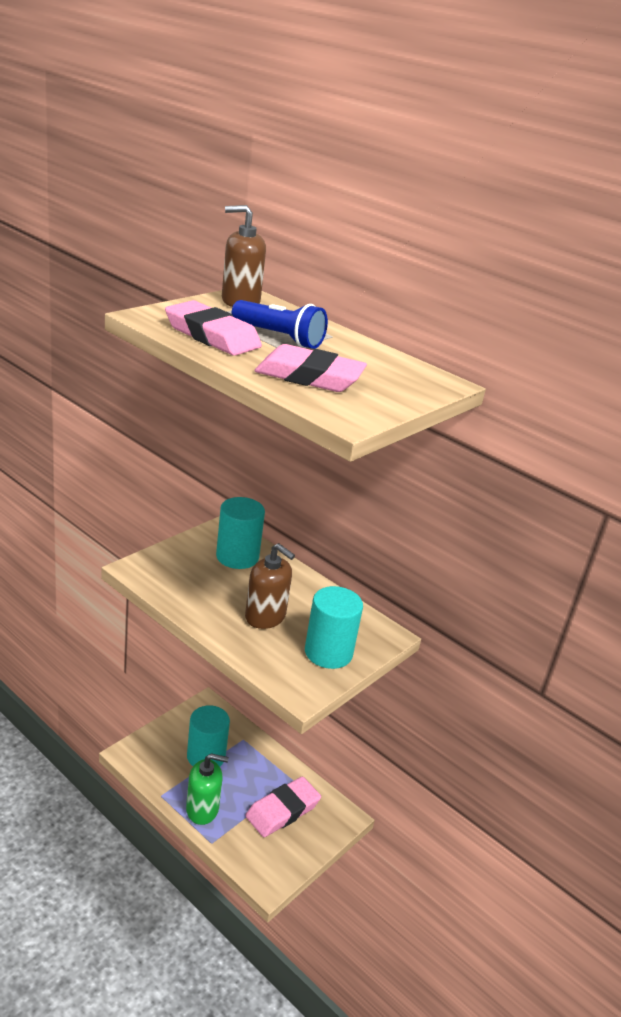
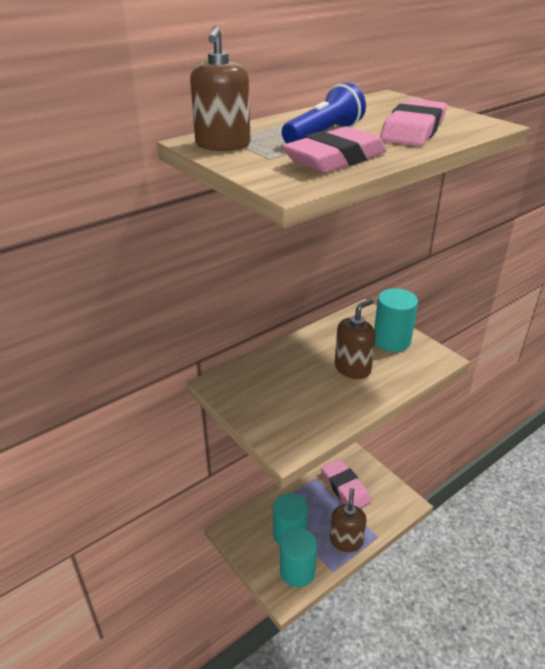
camera: 75 degrees left, 5 degrees up
green soap dispenser [186,753,229,825] -> brown soap dispenser [330,488,367,552]
turquoise cylinder [216,497,265,569] -> turquoise cylinder moved to [280,528,317,587]

